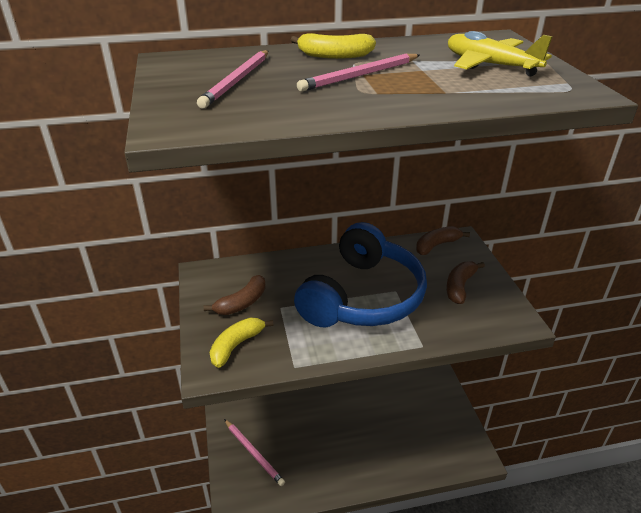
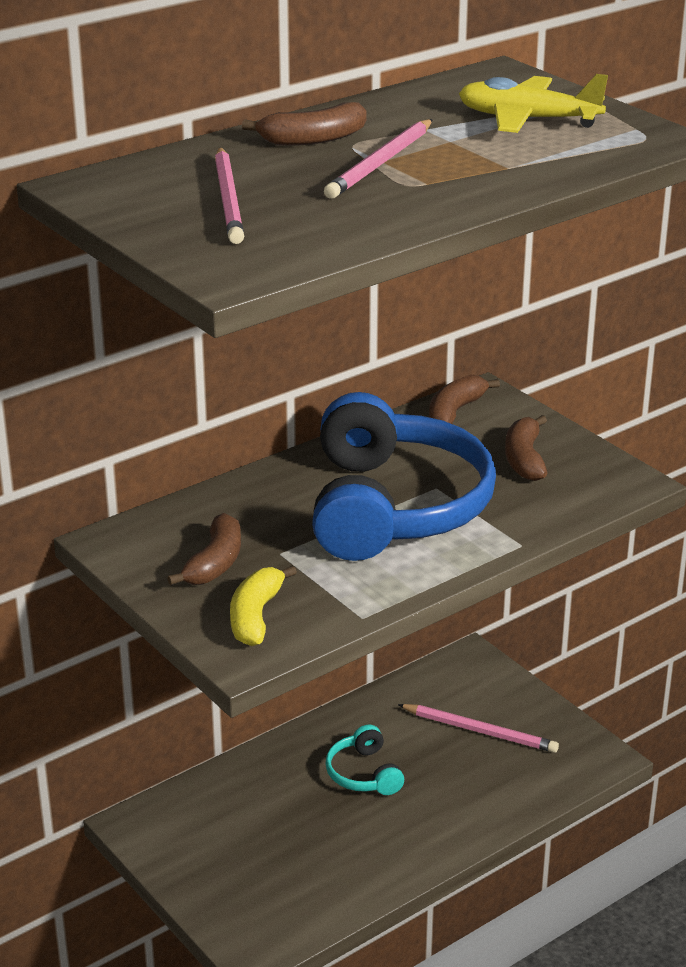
camera: 25 degrees left, 5 degrees down
pink pencil [224,419,285,486] -> pink pencil moved to [398,704,559,753]
yellow banana [291,33,376,59] -> brown banana [242,102,367,146]
none -> turquoise headphones [325,725,404,795]

